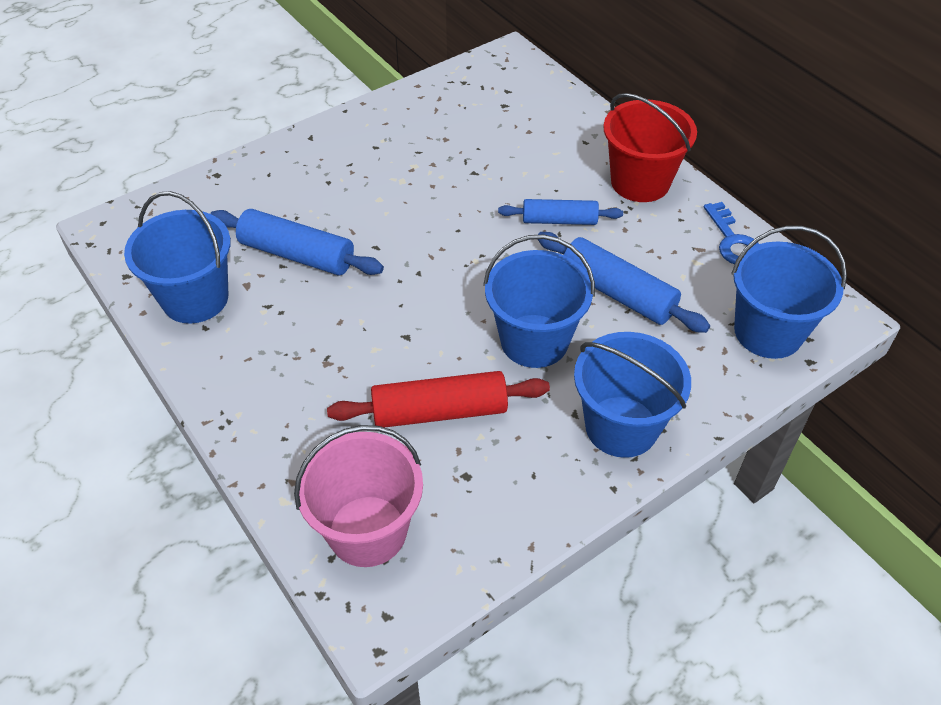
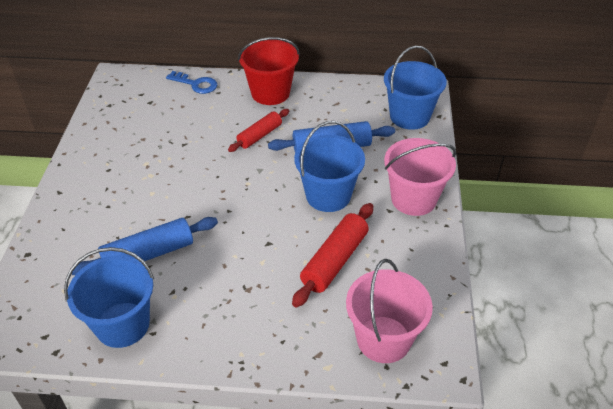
camera: 50 degrees left, 5 degrees down
blue rolling pin [498,199,623,225] -> red rolling pin [228,109,289,152]
blue bucket [574,332,691,458] -> pink bucket [384,138,456,216]
blue key [704,202,759,264] -> blue key moved to [166,71,217,94]

